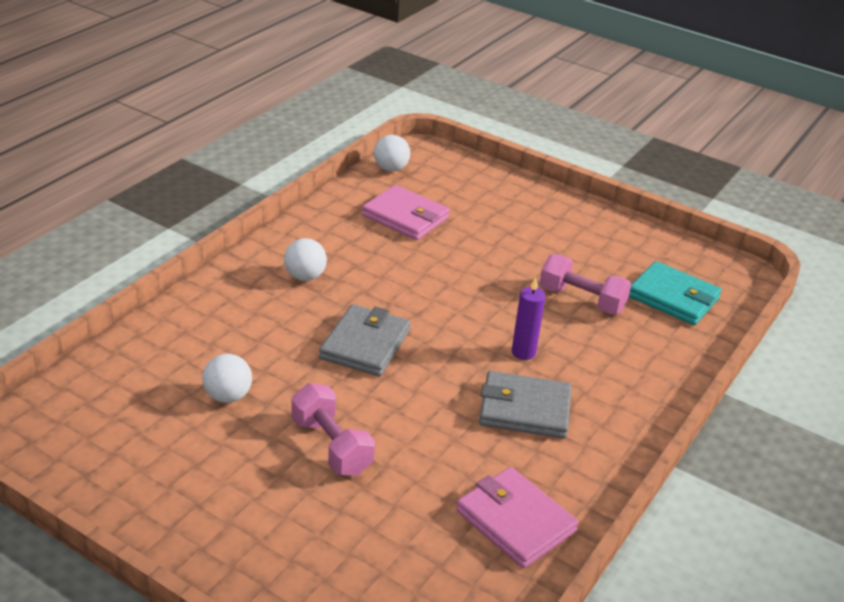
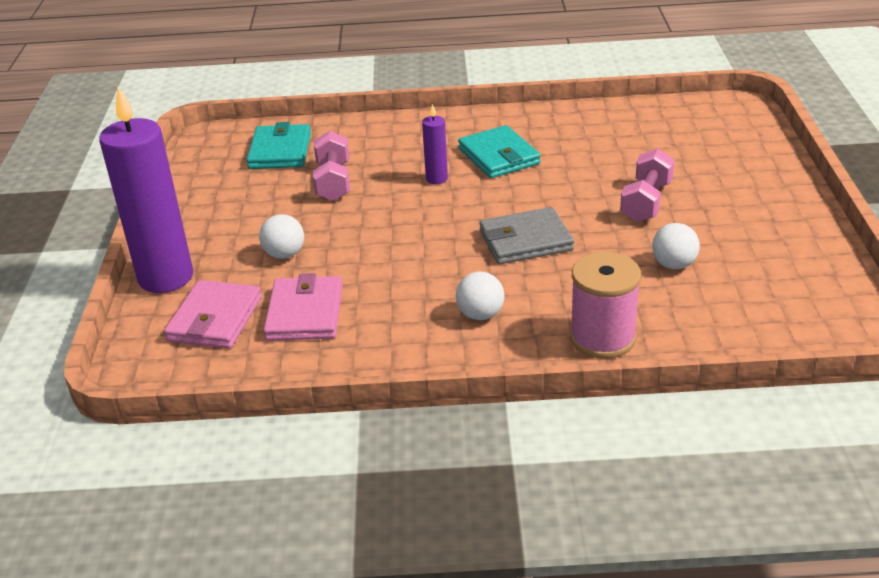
camera: 120 degrees left, 0 degrees up
white ball [374,135,410,172] -> white ball moved to [259,214,304,259]
pink wallet [456,467,579,568] -> pink wallet moved to [164,280,262,349]
grey wallet [479,371,572,439] -> turquoise wallet [458,125,541,178]
none -> purple candle [99,86,193,293]
none -> pink spool [570,252,641,359]

